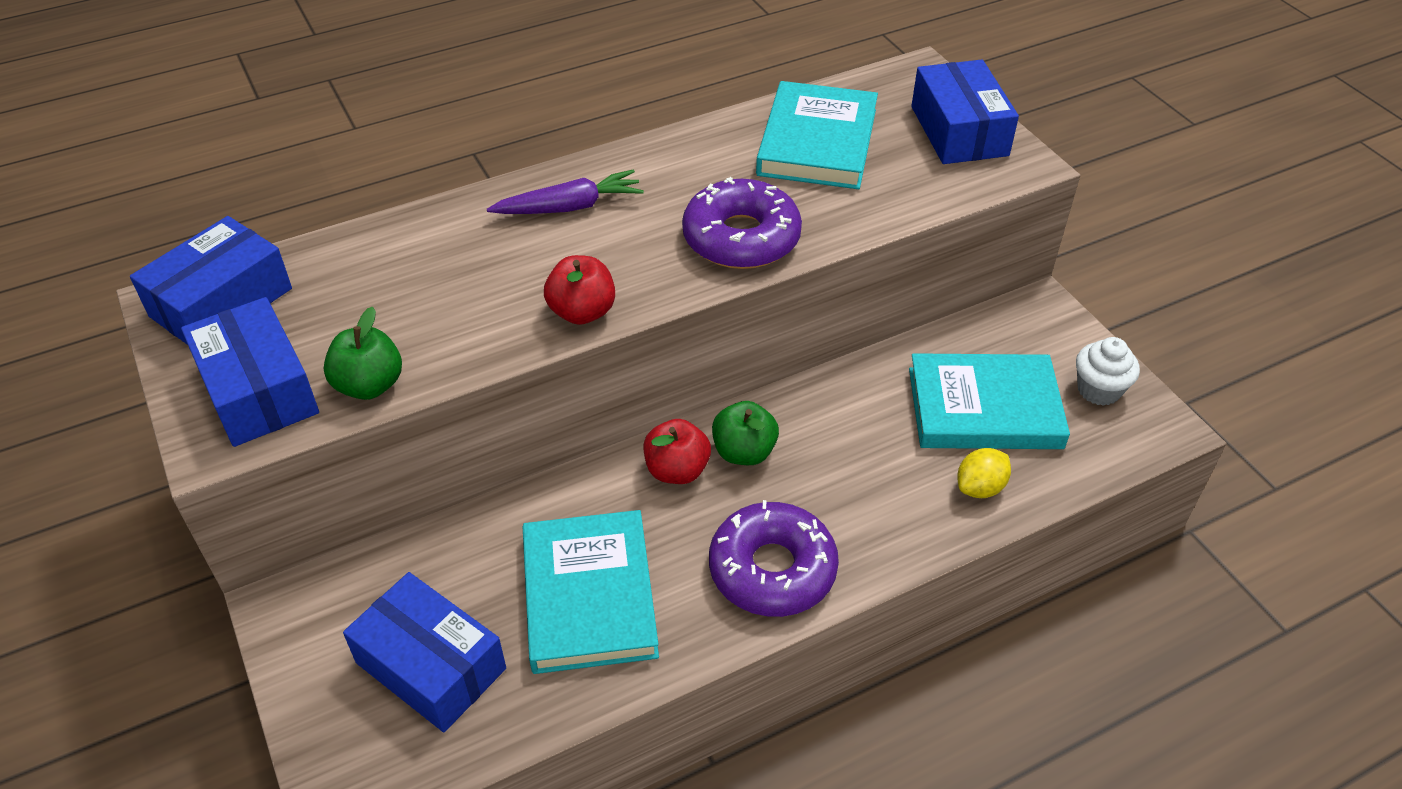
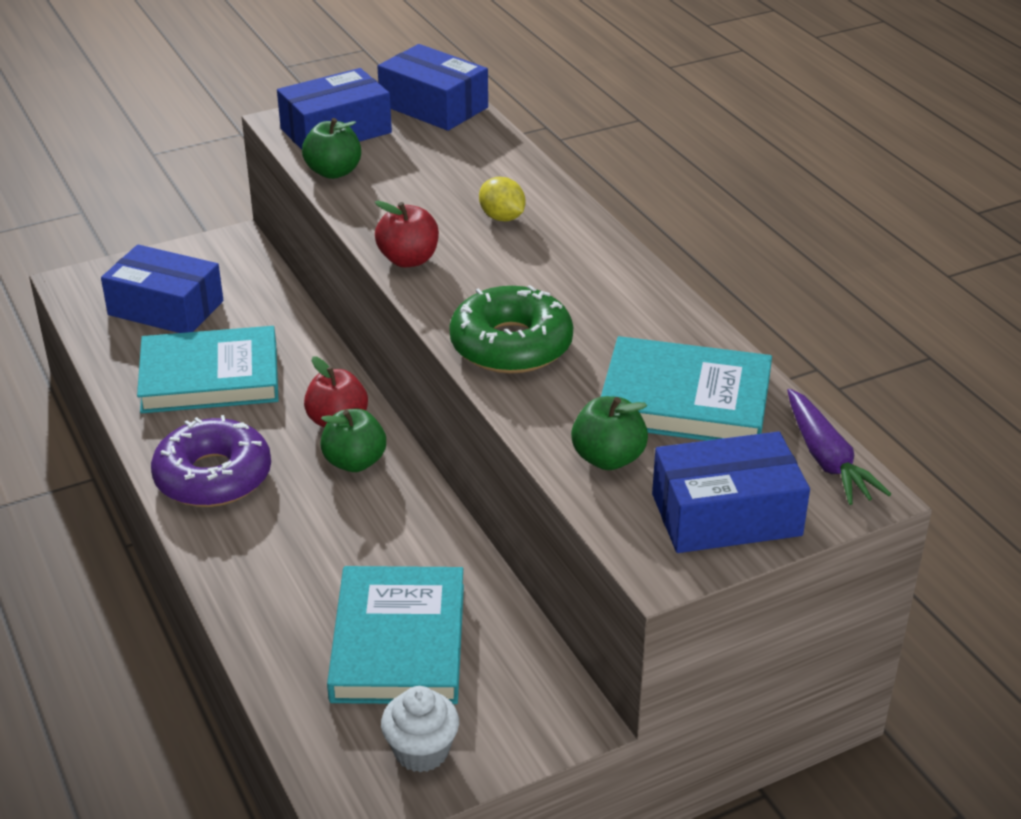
camera: 90 degrees right, 10 degrees down
blue box [343,572,506,732] -> blue box turned 75 degrees clockwise [101,244,223,333]
purple carrot [487,169,644,214] -> purple carrot moved to [787,388,891,505]
purple donut [682,177,802,269] -> green donut [449,285,573,374]
yellow lemon [957,448,1011,498] -> yellow lemon moved to [479,177,526,221]
none -> green apple [571,396,648,470]

